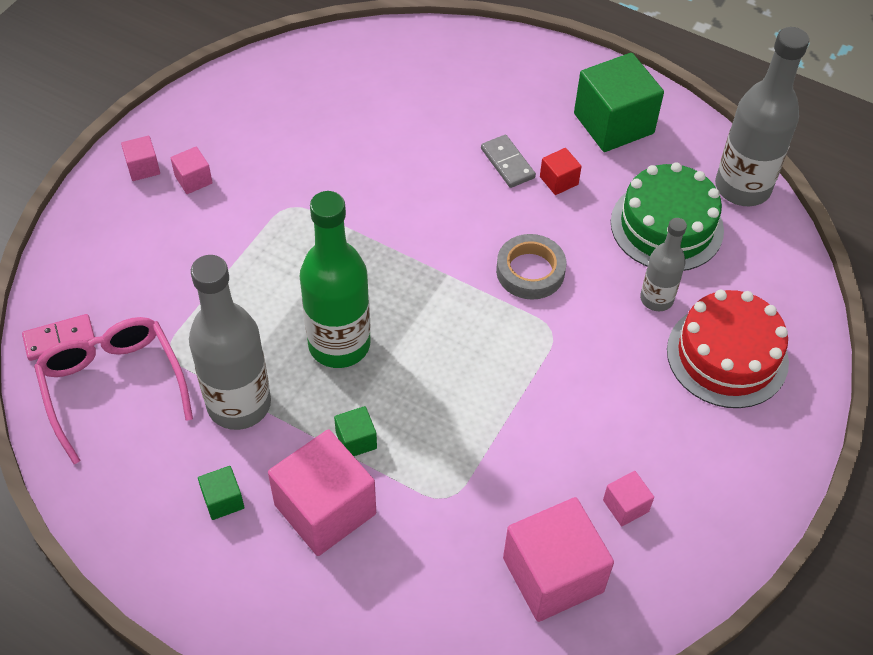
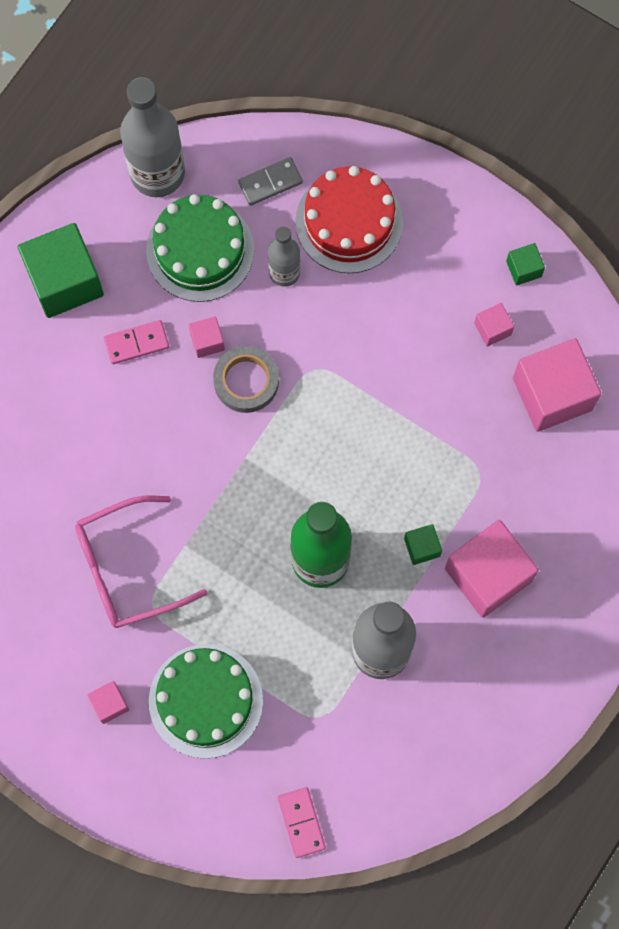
camera: 85 degrees left, 20 degrees up
pink glasses [34,317,193,464] -> pink glasses moved to [75,495,207,628]
pink cube [121,136,160,181] -> pink cube moved to [189,316,225,358]
green cube [198,466,245,520] -> green cube moved to [506,243,545,286]
grey domino [481,135,536,188] -> grey domino moved to [238,157,303,206]
red cube [540,148,582,195] -> pink domino [104,320,169,364]
none -> green cake [149,644,263,759]

